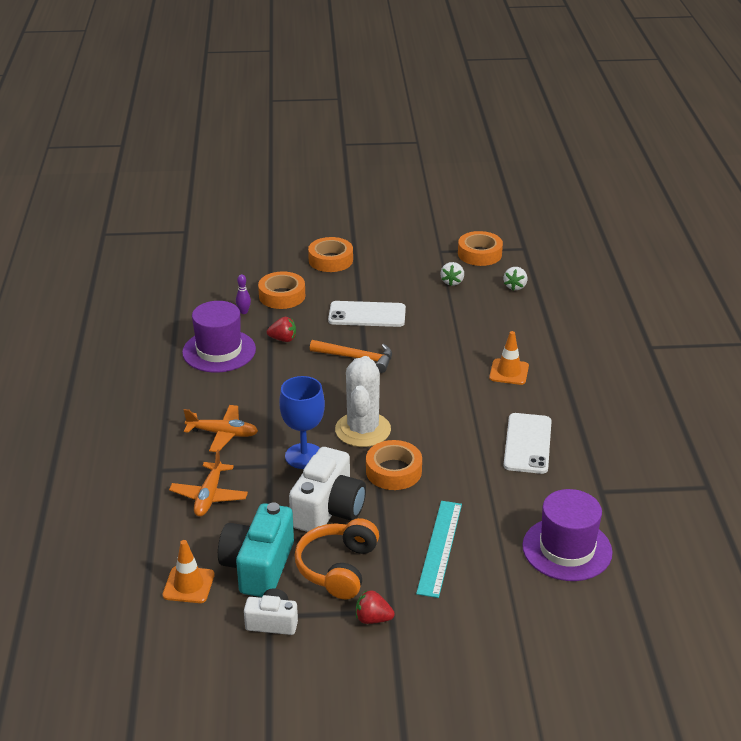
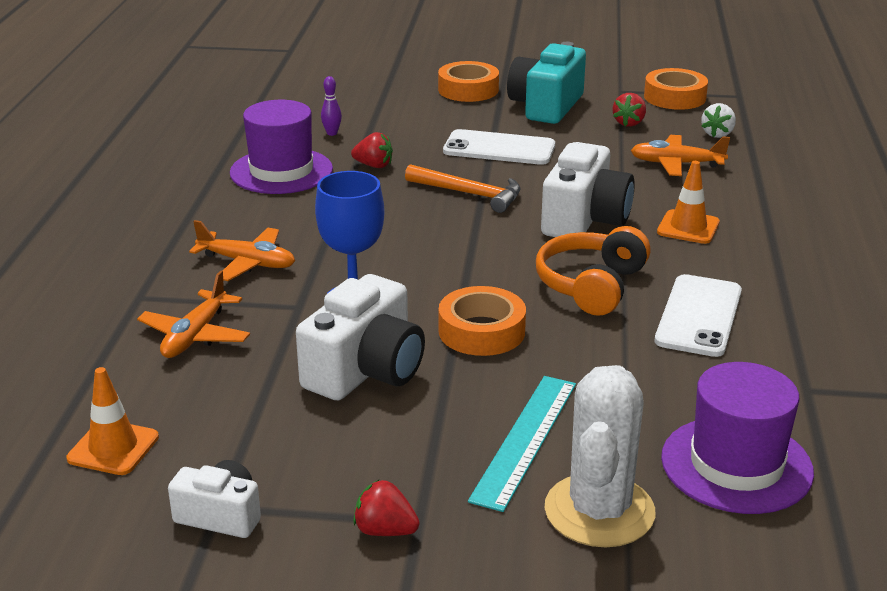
camera: 10 degrees right, 5 degrees down
turquoise camera [218,502,294,597] -> turquoise camera moved to [507,42,586,124]
orange tape [258,271,305,309] -> none
orange headphones [295,518,379,600] -> orange headphones moved to [536,226,651,316]
white cactus [335,356,391,447] -> white cactus moved to [545,365,656,547]
white strawberry [440,262,464,286] -> red strawberry [613,93,646,126]
none -> white camera [541,142,635,237]
none -> orange plane [631,135,730,176]

